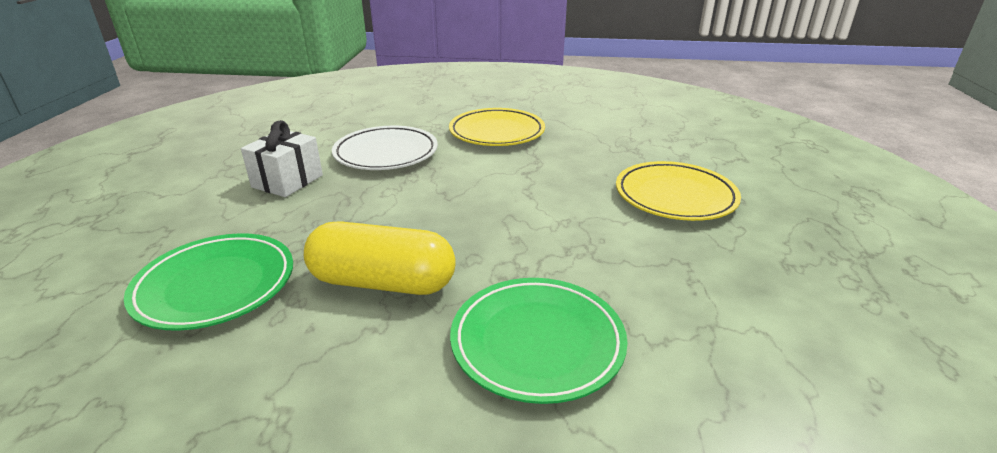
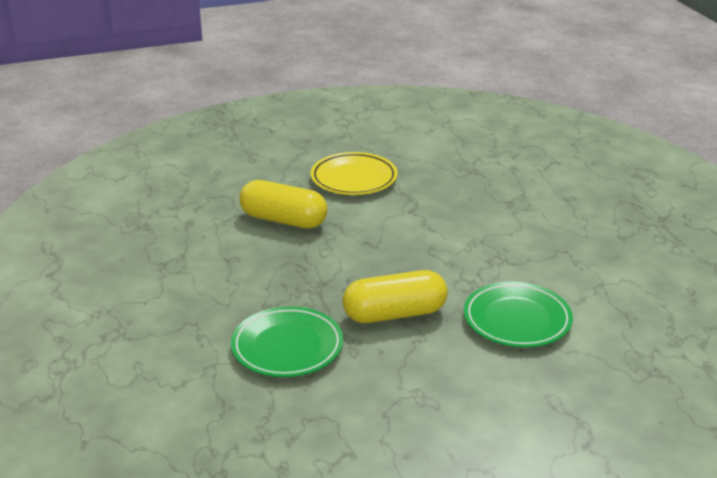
camera: 25 degrees left, 0 degrees up
white gift [241,120,323,197] -> none
white plate [332,126,438,170] -> yellow capsule [240,180,328,229]
yellow plate [616,161,741,221] -> none

